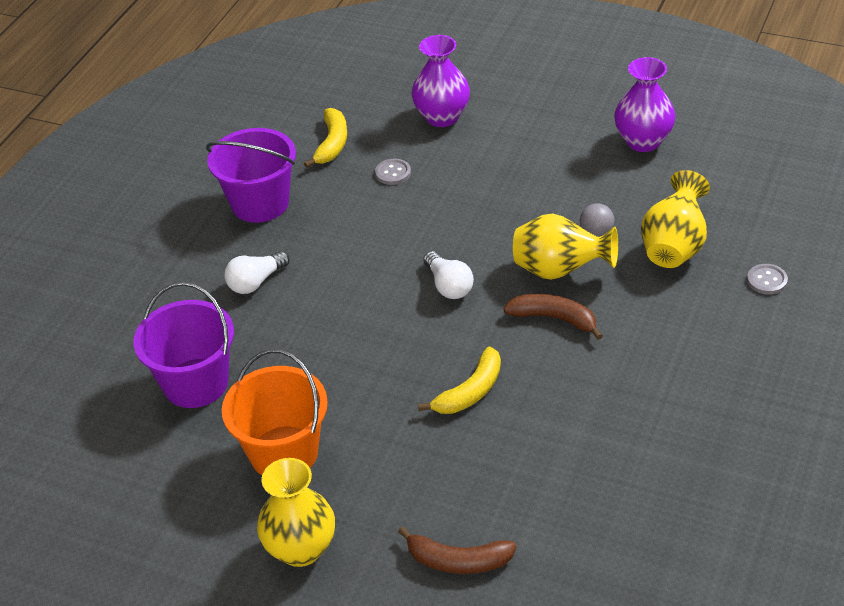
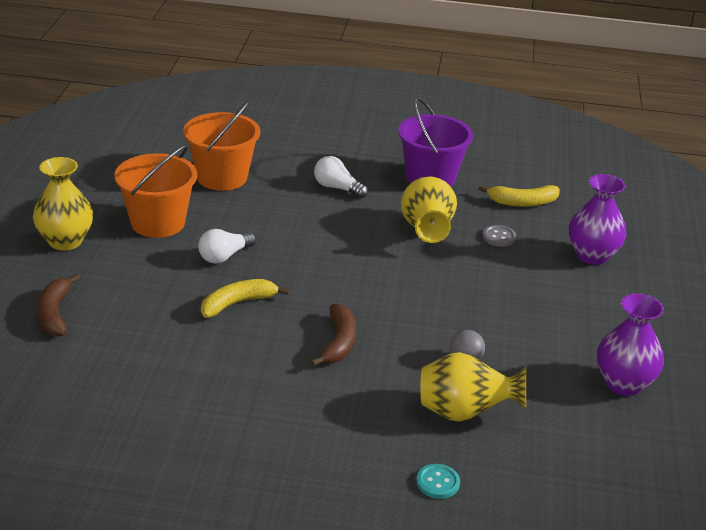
camera: 70 degrees right, 10 degrees down
purple bucket [133,282,234,408] -> orange bucket [183,100,260,191]
yellow banana [418,347,501,414] -> yellow banana turned 120 degrees clockwise [201,279,289,318]
white light bulb [423,251,474,299] -> white light bulb moved to [198,229,256,264]
yellow vase [513,214,618,280] -> yellow vase moved to [401,176,457,243]
grey button [747,264,788,295] -> turquoise button [416,464,460,499]

